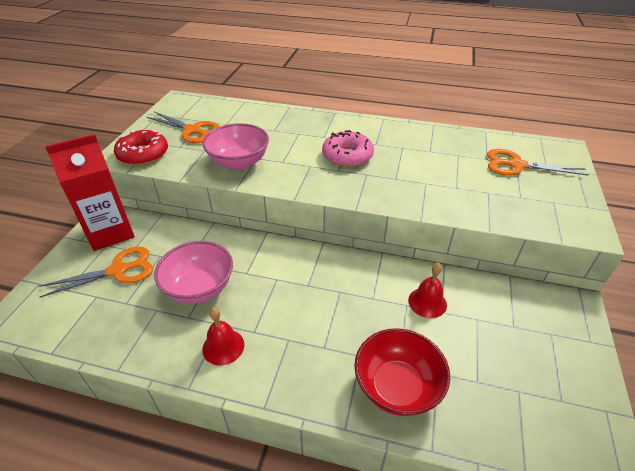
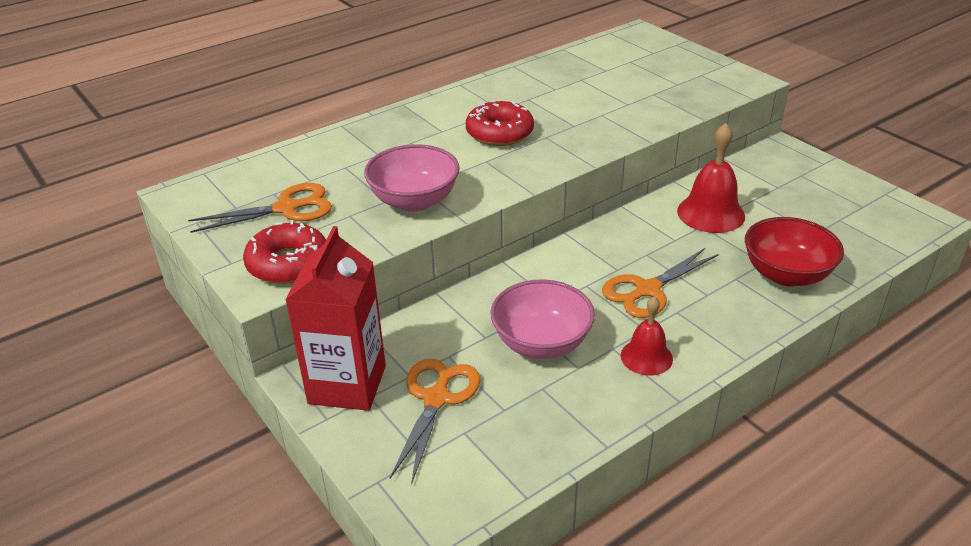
camera: 50 degrees left, 5 degrees down
pink donut [322,130,374,167] -> red donut [466,100,534,146]
red bell [408,263,447,318] -> red bell [677,123,745,233], size x1.57
orange scissors [487,149,589,176] -> orange scissors moved to [602,248,719,318]

